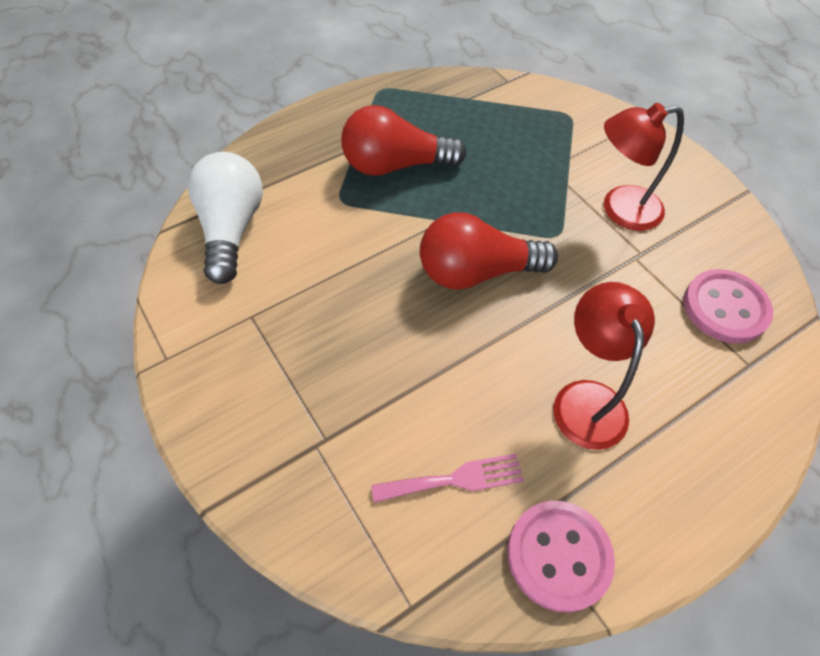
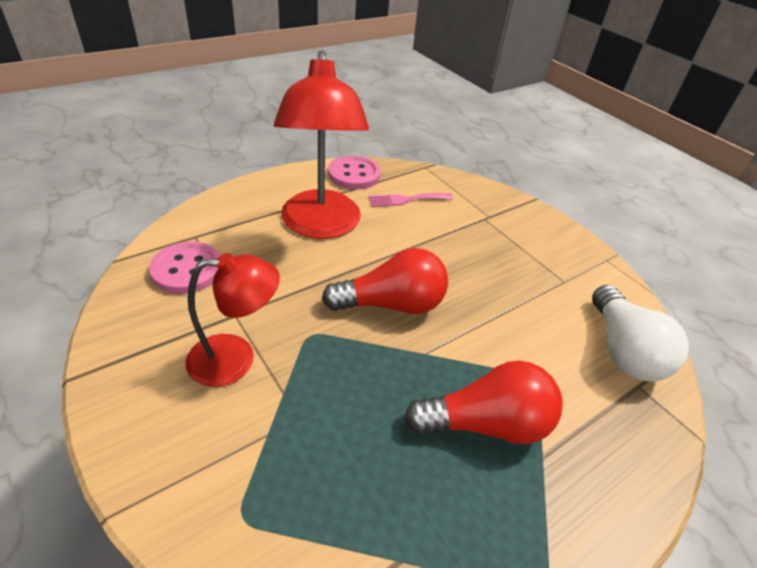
camera: 175 degrees right, 15 degrees down
red lamp [553,282,655,450] -> red lamp [274,51,369,239], size x1.65

